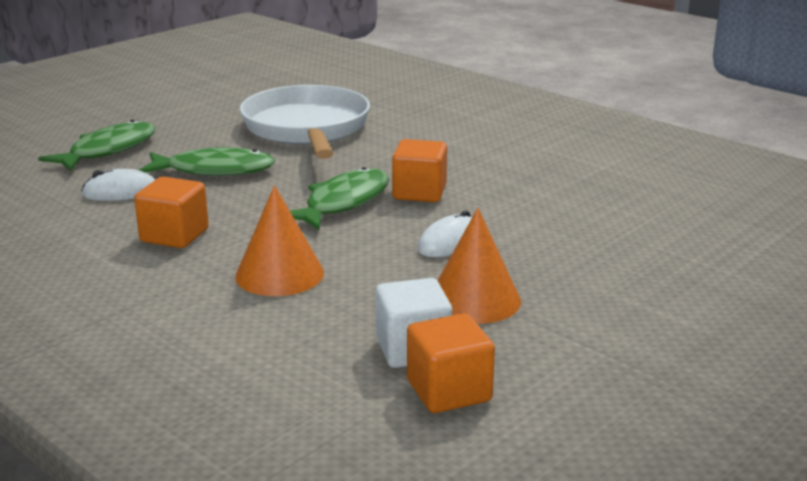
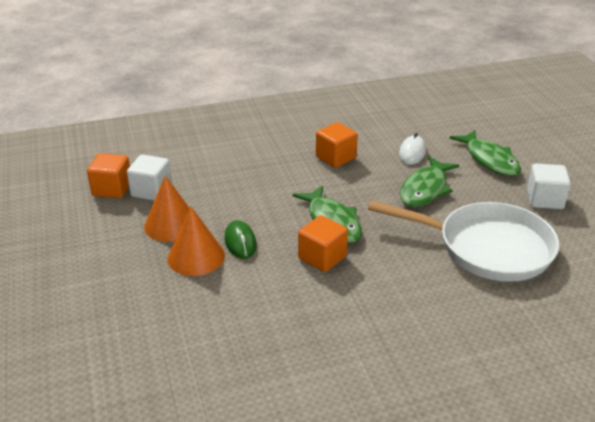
camera: 120 degrees right, 10 degrees up
orange cone [235,185,324,296] -> orange cone moved to [168,207,225,276]
white mouse [417,210,473,257] -> green mouse [225,220,256,259]
none -> white cube [527,164,571,209]

